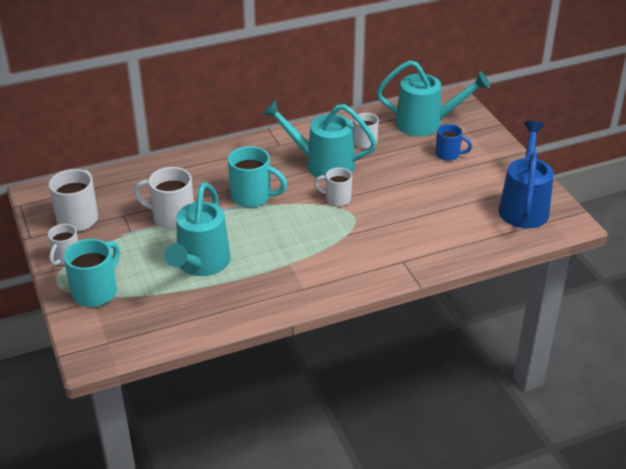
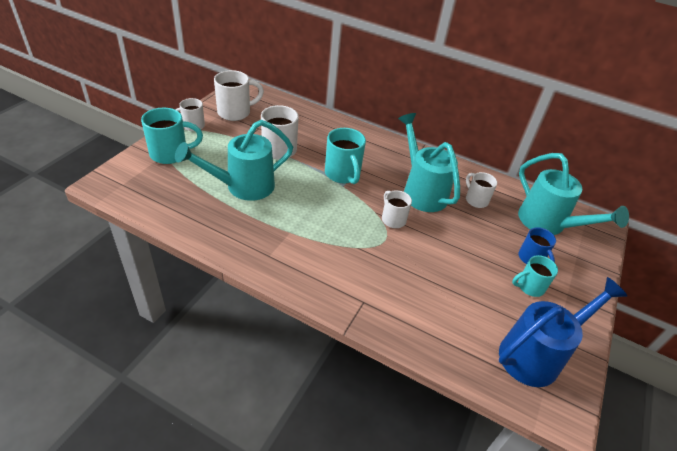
camera: 45 degrees right, 5 degrees up
none -> turquoise mug [512,255,558,297]

